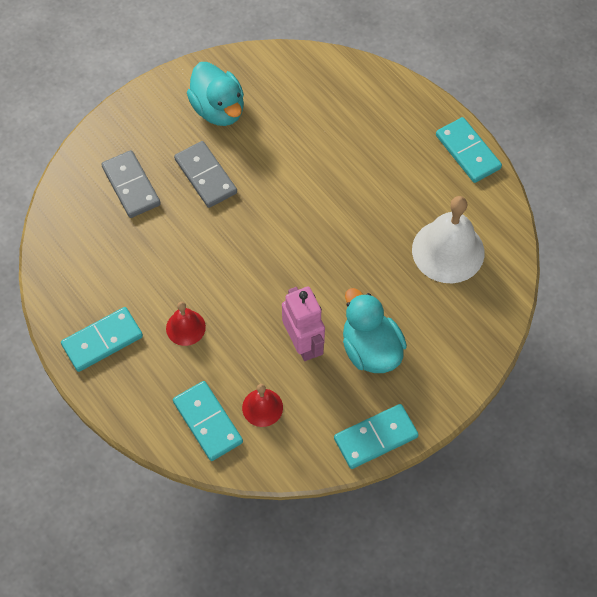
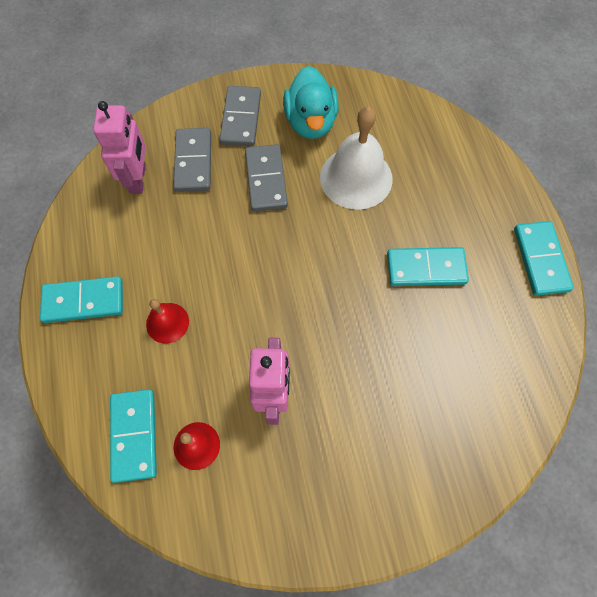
camera: 25 degrees right, 5 degrees up
turquoise domino [334,404,419,469] -> turquoise domino moved to [387,247,469,286]
turquoise duck [343,288,407,373] -> none
white bell [412,196,485,283] -> white bell moved to [320,107,393,210]
none -> pink robot [93,101,146,194]
none -> grey domino [220,86,261,146]

